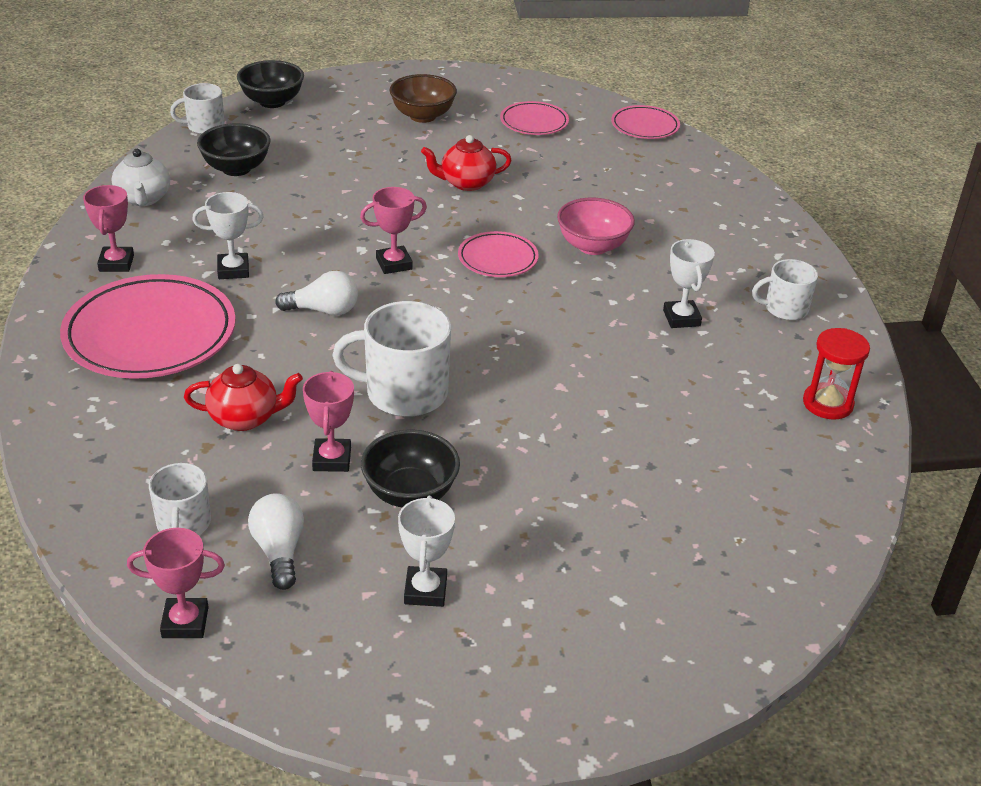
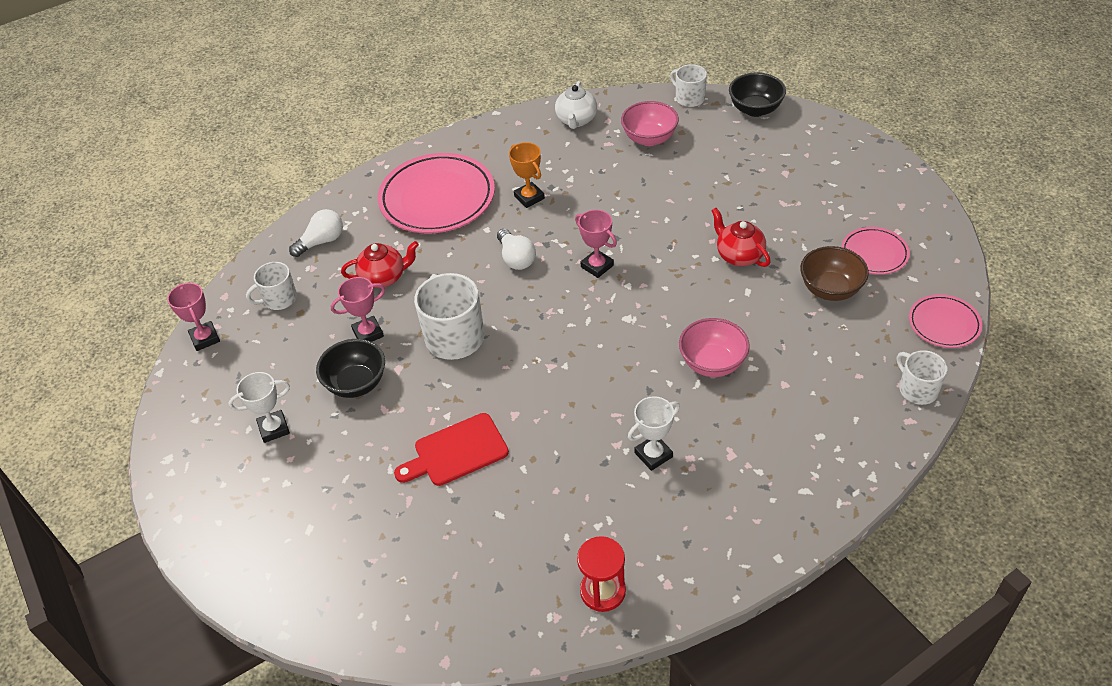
camera: 70 degrees right, 10 degrees up
pink trophy [83,185,134,272] -> none
white teapot [112,149,170,206] -> white teapot turned 45 degrees counterclockwise [555,81,597,129]
red teapot [184,364,303,431] -> red teapot turned 75 degrees counterclockwise [341,241,419,288]
white trophy [192,192,264,279] -> orange trophy [509,142,545,208]
black bowl [197,123,270,176] -> pink bowl [621,101,679,146]
white light bulb [248,493,304,590] -> white light bulb moved to [289,209,343,257]
brown bowl [390,74,457,123] -> brown bowl moved to [800,246,869,301]
pink plate [458,231,539,277] -> none
white mug [752,259,818,320] -> white mug moved to [897,350,947,405]
none -> red cutting board [394,413,509,486]

